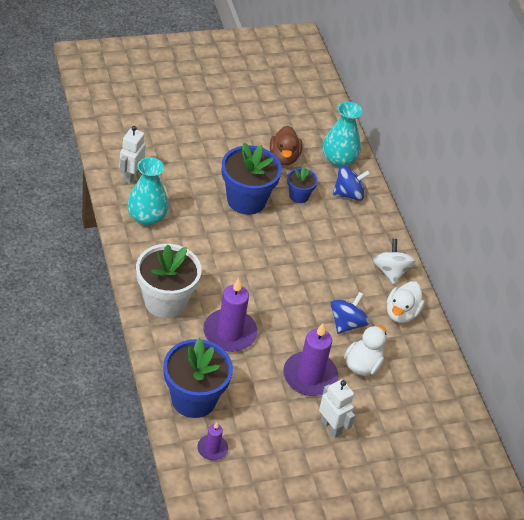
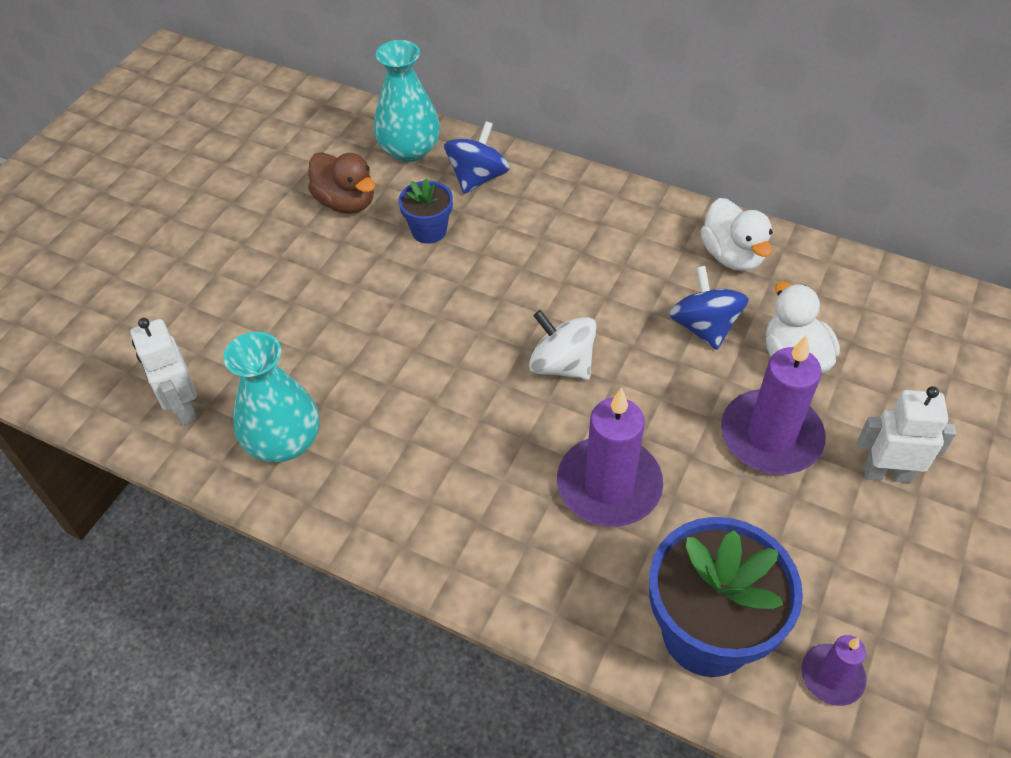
camera: 40 degrees left, 5 degrees up
white flower pot [136,244,202,318] -> none
blue flower pot [222,142,282,215] -> none
white spinning top [373,239,416,284] -> white spinning top moved to [529,310,596,380]

